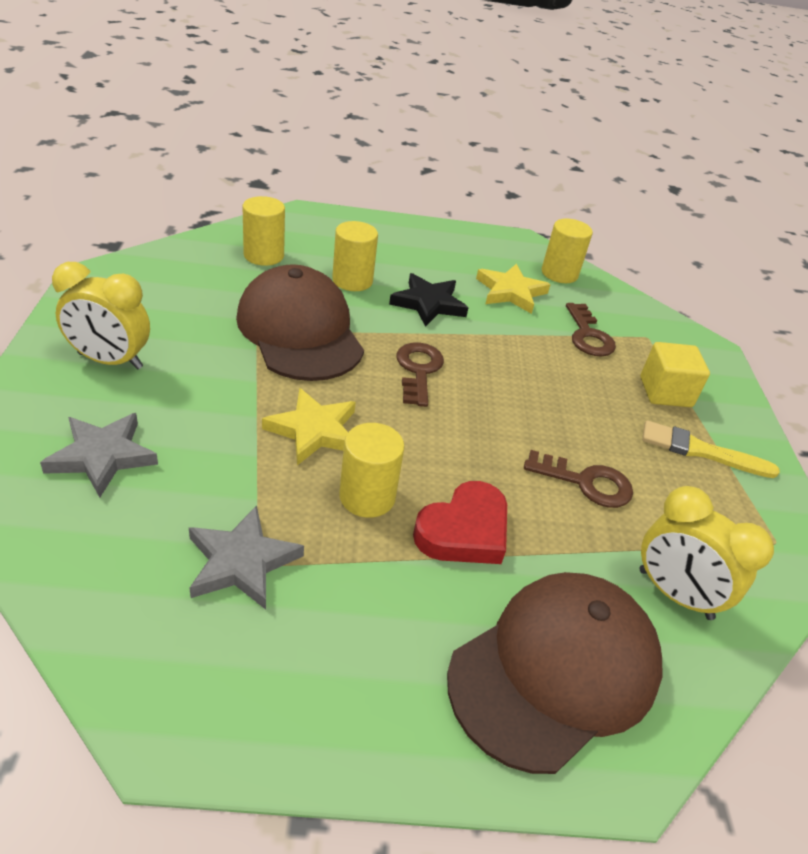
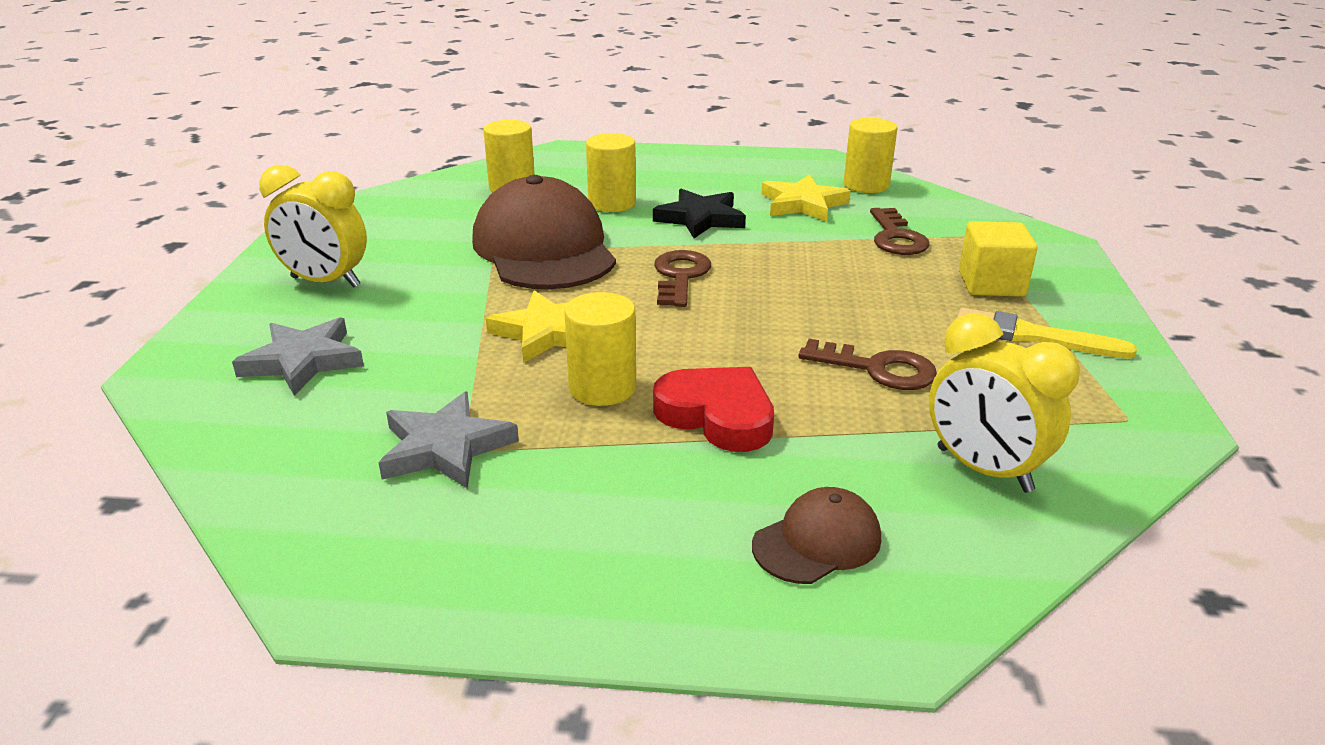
camera: 10 degrees right, 10 degrees down
red heart [413,481,507,564] -> red heart turned 105 degrees counterclockwise [653,367,774,452]
brown cap [447,572,662,774] -> brown cap [752,487,881,584], size x0.47

